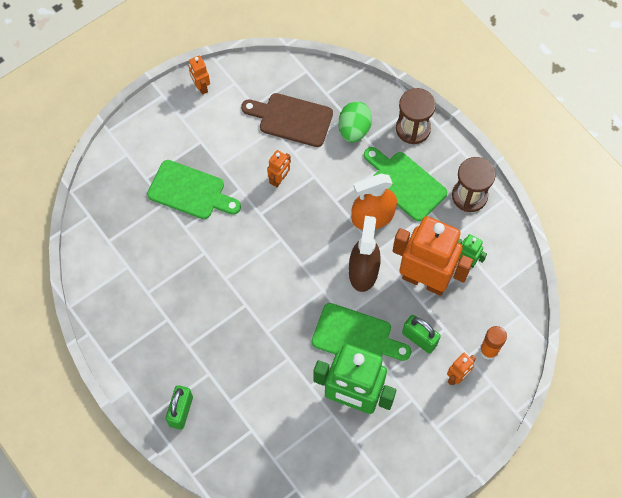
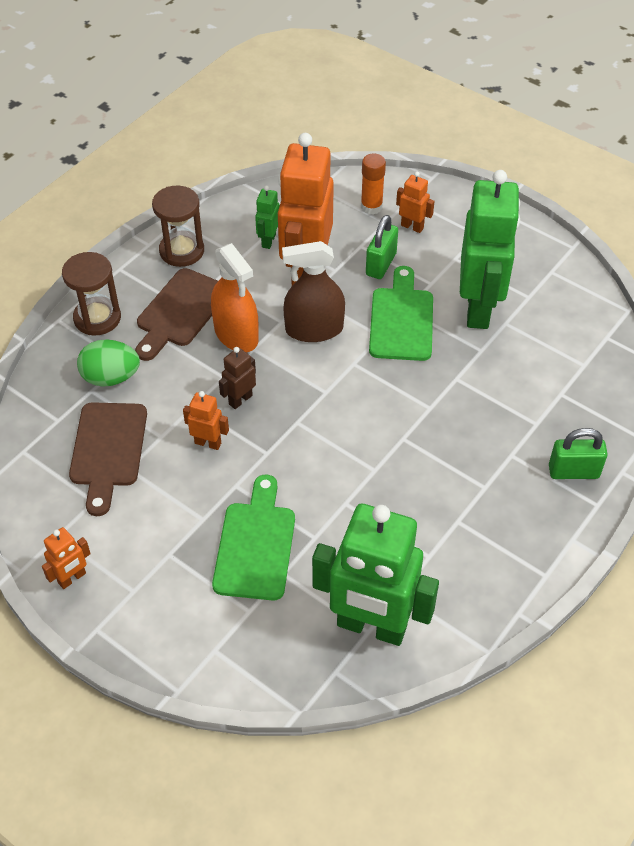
camera: 105 degrees left, 15 degrees down
green cutting board [364,147,447,221] -> brown cutting board [135,268,218,361]
none -> brown robot [219,347,256,409]
none -> green robot [312,504,439,646]

